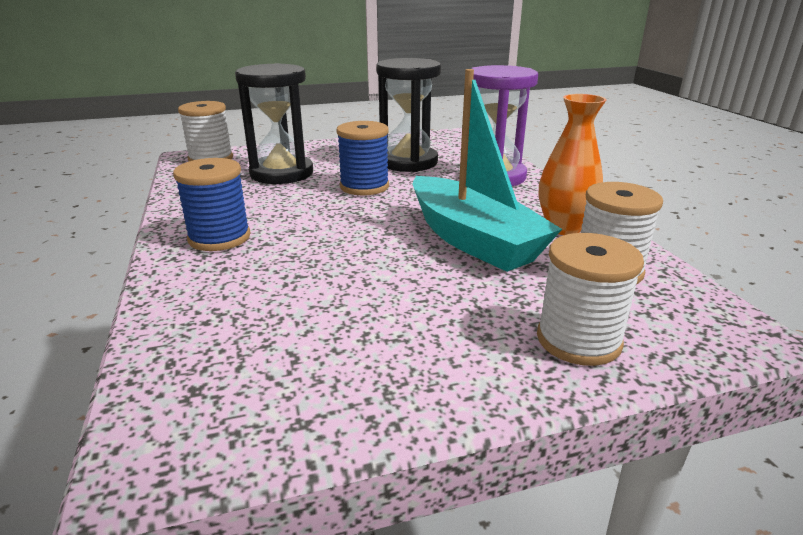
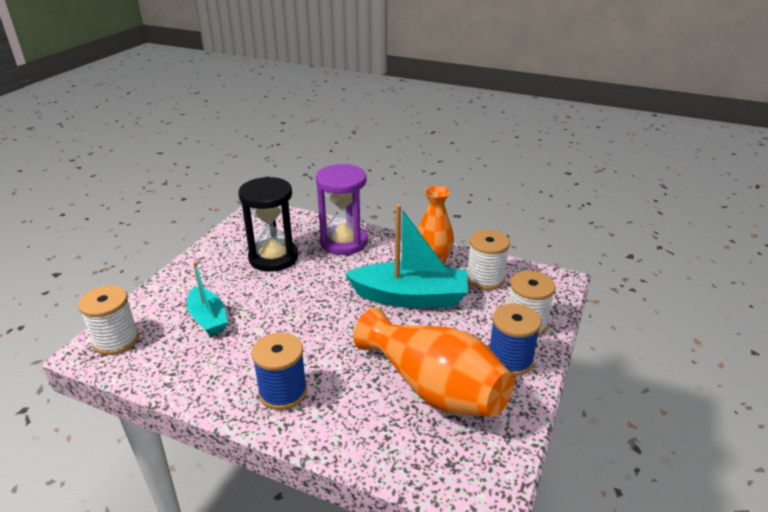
camera: 50 degrees left, 5 degrees up
black hourglass [235,63,313,184] -> turquoise boat [187,262,228,336]
blue spool [336,121,389,195] -> blue spool moved to [490,303,541,376]
none -> orange vase [353,307,514,417]

